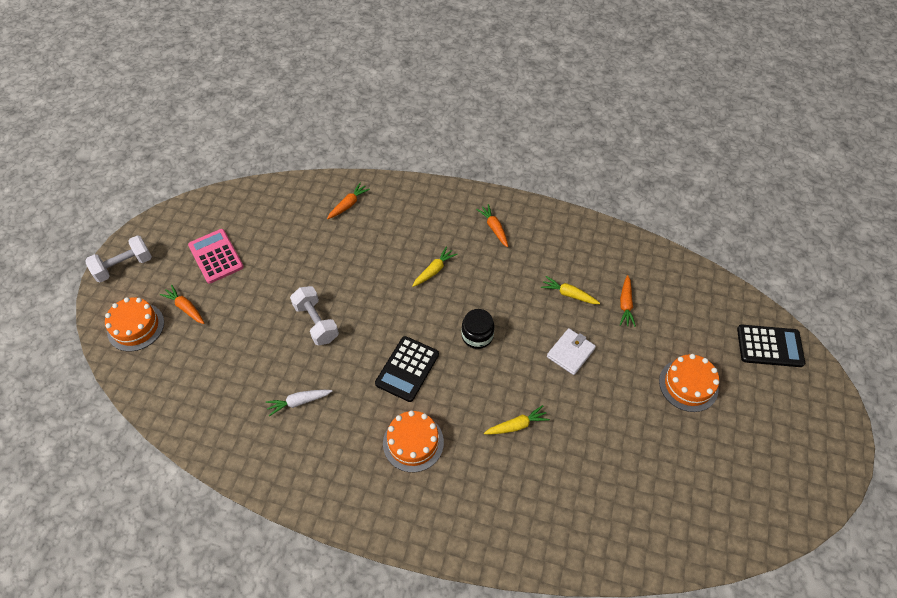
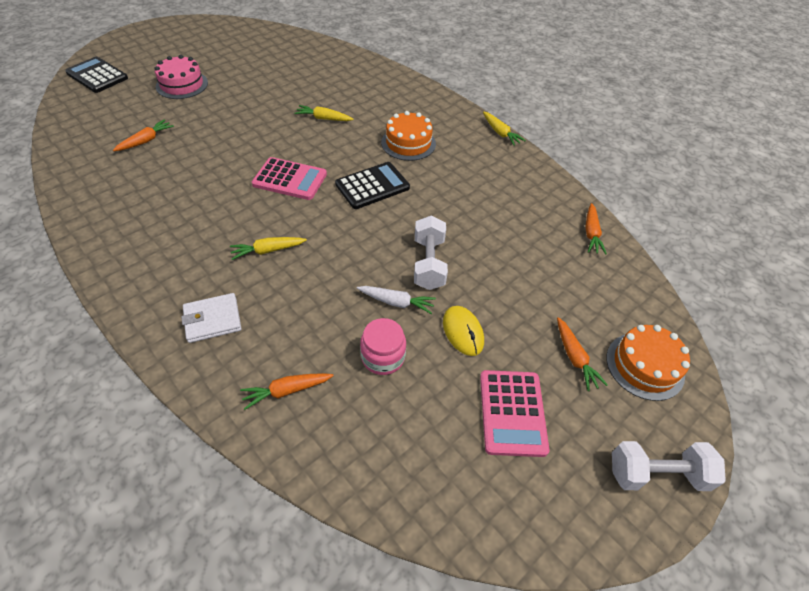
camera: 150 degrees left, 5 degrees down
white carrot [266,390,332,416] -> white carrot moved to [357,286,436,314]
black jar [461,309,494,349] -> pink calculator [252,157,327,200]
orange carrot [476,204,508,247] -> orange carrot moved to [586,203,607,254]
yellow carrot [541,276,600,304] -> yellow carrot moved to [483,112,526,146]
white wallet [547,328,596,375] -> white wallet moved to [181,293,241,343]
orange cake [659,354,719,412] -> pink cake [154,55,208,99]
none -> pink jar [360,318,406,375]
none -> yellow mouse [443,306,484,356]

